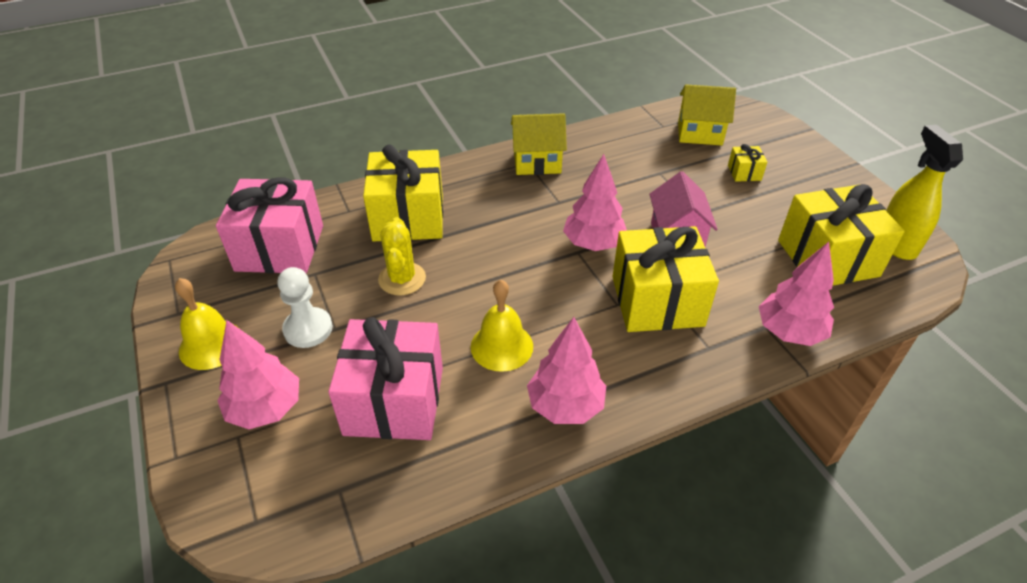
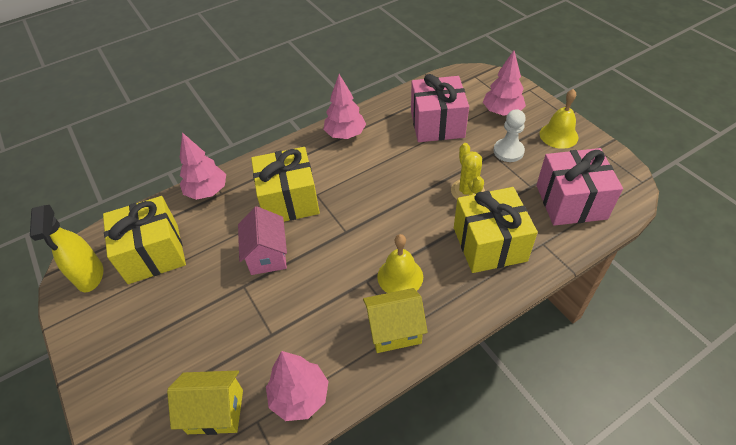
camera: 175 degrees right, 5 degrees up
yellow bell [471,280,533,372] -> yellow bell moved to [377,234,423,293]
pink tree [563,154,627,251] -> pink tree moved to [266,351,329,421]
yellow gift [728,144,767,182] -> none

